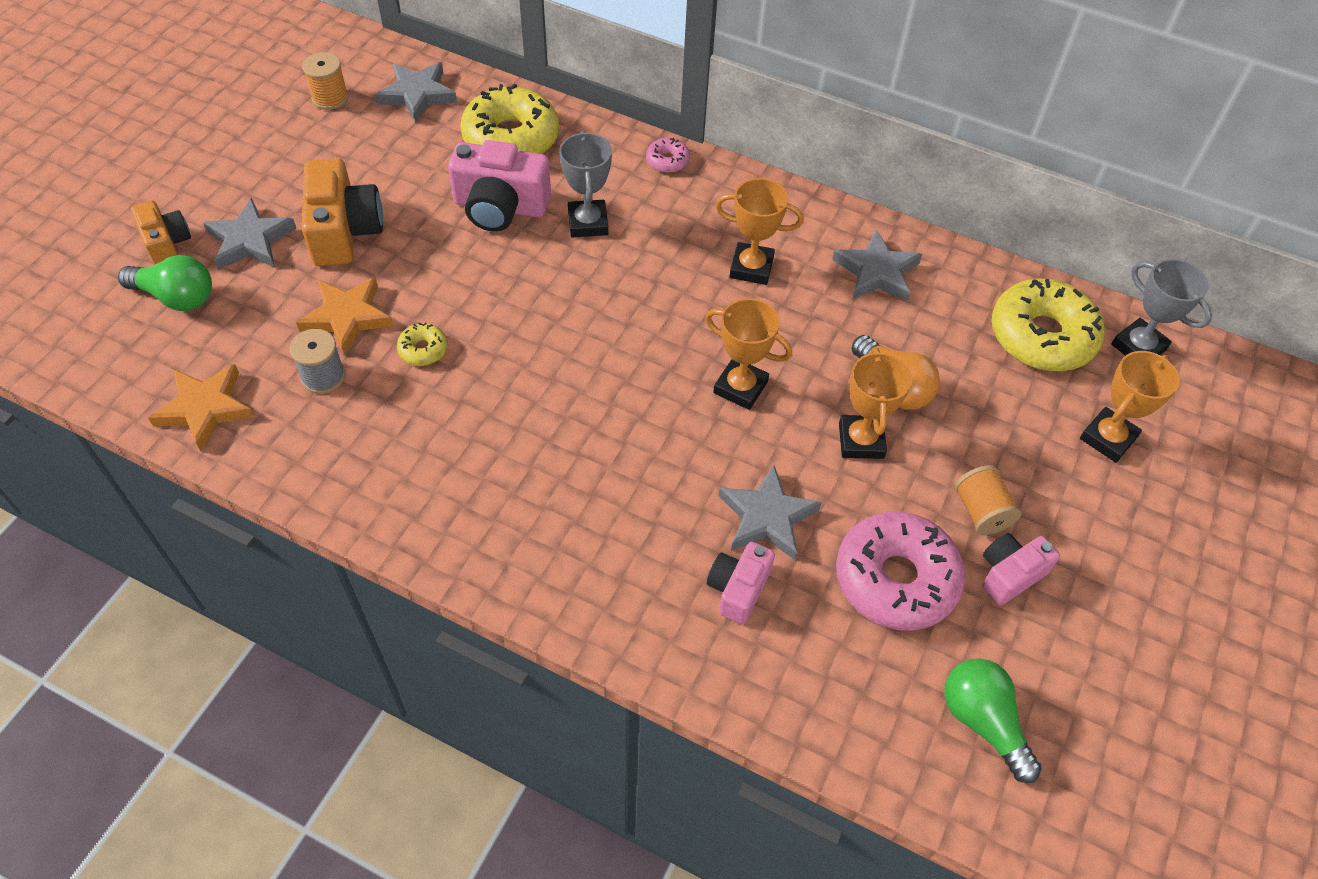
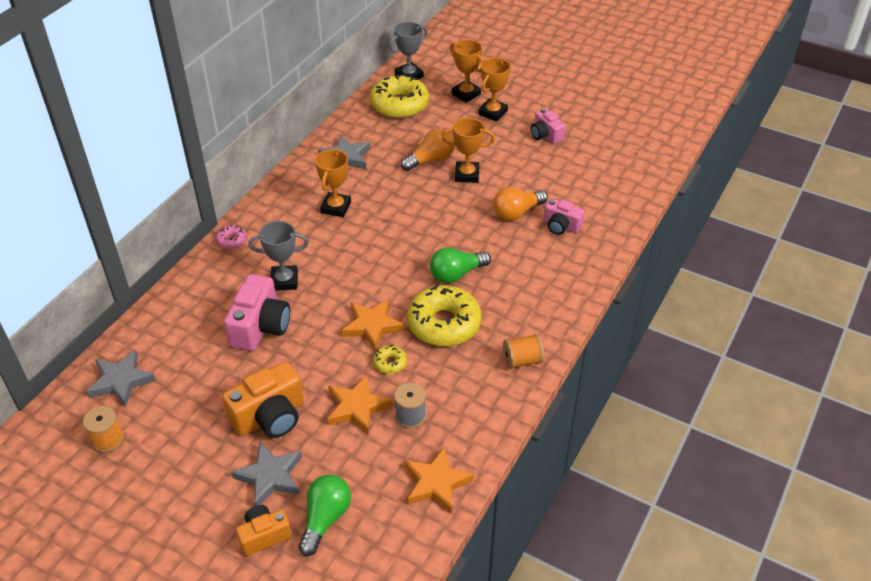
camera: 85 degrees left, 10 degrees down
orange camera [301,158,383,266] -> orange camera turned 150 degrees clockwise [222,362,304,438]
yellow donut [460,84,559,154] -> yellow donut moved to [407,284,481,346]
orange trophy [705,298,792,410] -> orange trophy moved to [478,58,510,122]
grey star [719,465,822,560] -> orange light bulb [493,187,548,221]
pink donut [836,511,965,631] -> none
green light bulb [944,658,1042,783] -> green light bulb moved to [430,247,491,283]
orange spool [955,465,1021,535] -> orange spool moved to [503,334,544,369]
none -> orange star [341,299,404,350]

